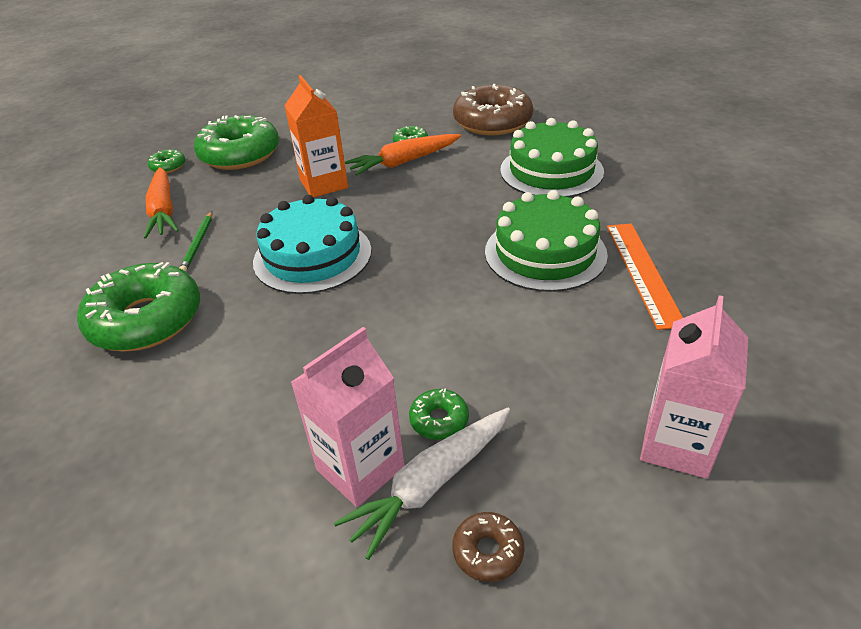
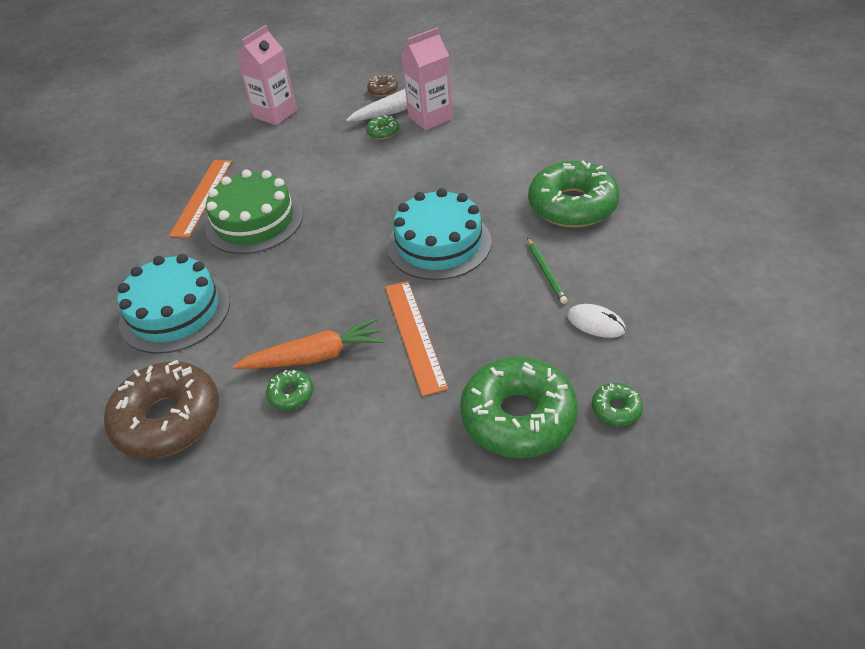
camera: 165 degrees left, 5 degrees up
orange carrot [144,167,179,239] -> white mouse [567,304,626,338]
green pencil [180,211,212,272] -> green pencil turned 150 degrees clockwise [527,238,568,304]
orange carton [284,75,348,197] -> orange ruler [385,281,448,396]
green cake [500,118,604,197] -> turquoise cake [118,254,230,354]

